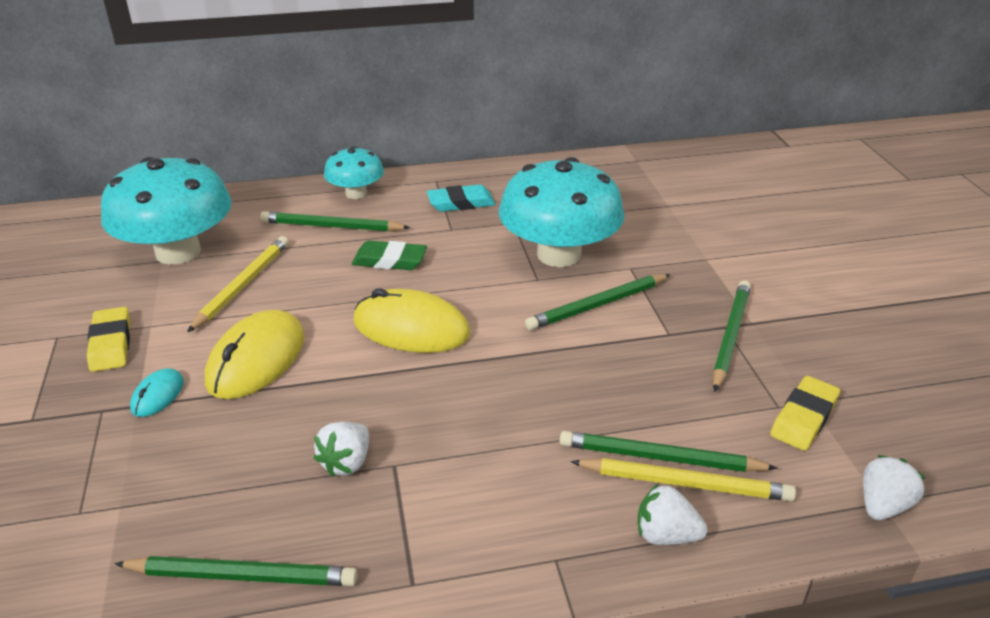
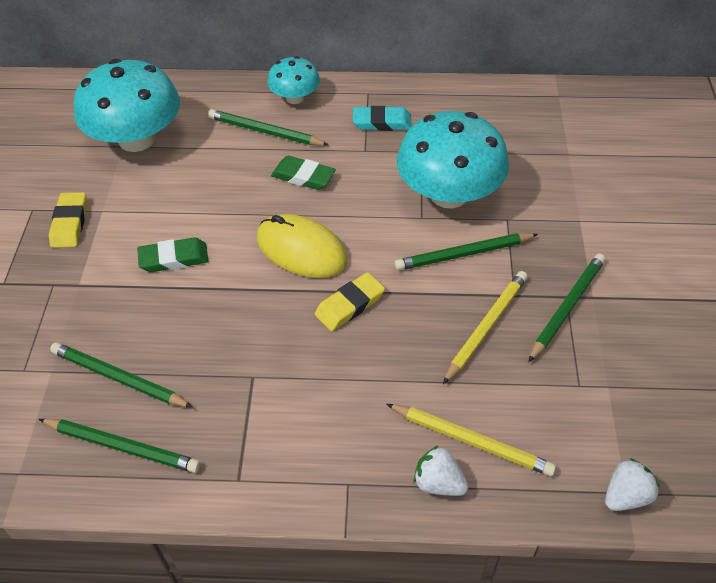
camera: 15 degrees right, 15 degrees up
turquoise mouse [130,368,184,417] -> none
yellow pencil [187,236,289,332] -> yellow pencil moved to [443,271,528,384]
yellow mouse [205,310,304,399] -> green eraser [137,237,208,272]
white strawberry [314,422,369,477] -> none
green pencil [560,431,777,472] -> green pencil moved to [50,342,193,408]
yellow eraser [770,376,840,451] -> yellow eraser moved to [315,272,385,331]

